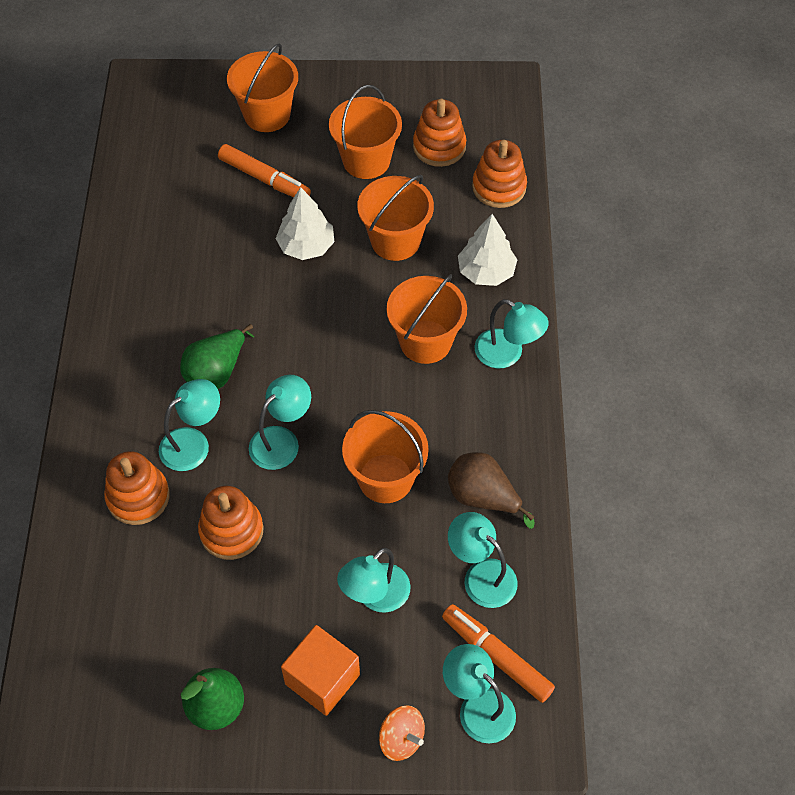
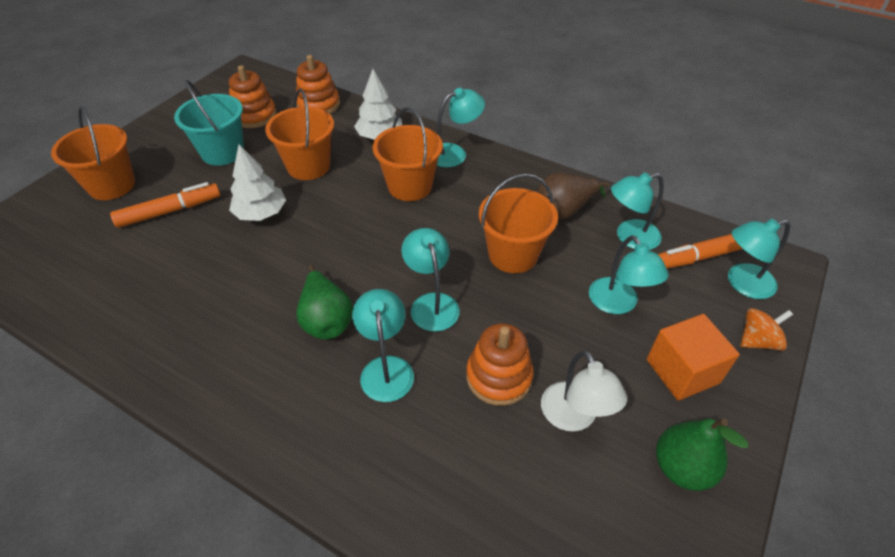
camera: 60 degrees left, 10 degrees down
orange stacking toy [104,451,170,525] -> none
orange bucket [329,85,402,179] -> turquoise bucket [174,80,244,166]
none -> white lamp [541,350,627,432]

